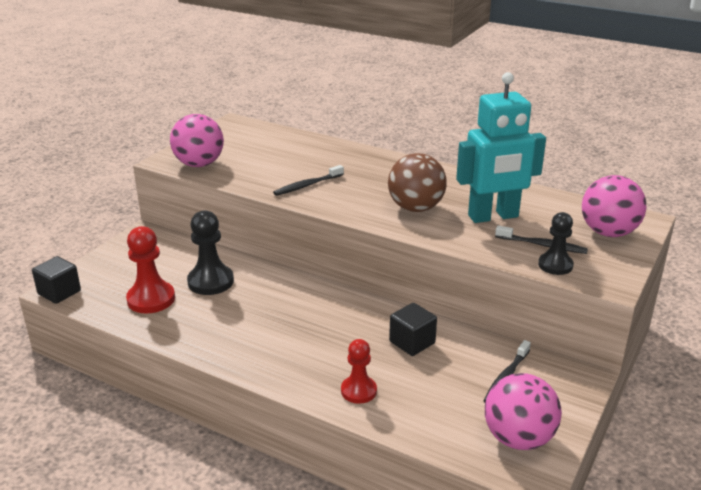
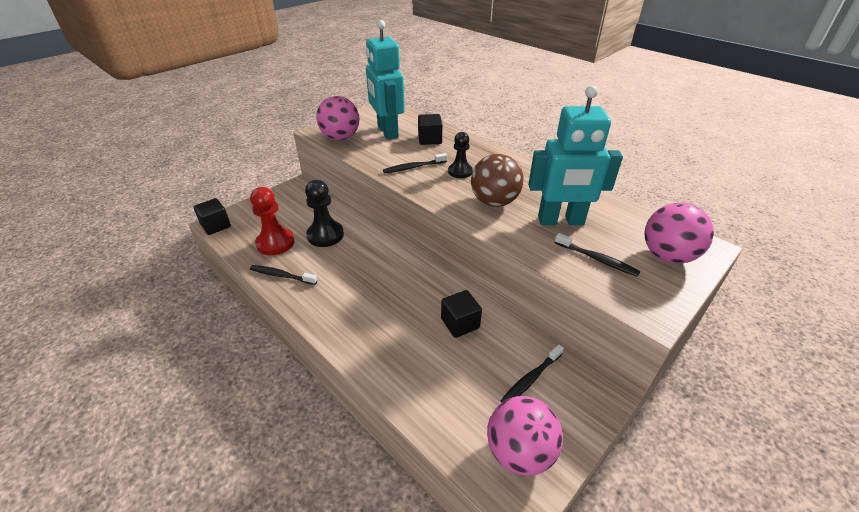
camera: 15 degrees right, 10 degrees up
red pawn [341,339,377,404] -> none
black pawn [538,212,574,275] -> black pawn moved to [448,132,473,178]
none -> black toothbrush [250,265,317,285]
none -> turquoise robot [366,20,405,140]
none -> black cube [418,114,443,145]

